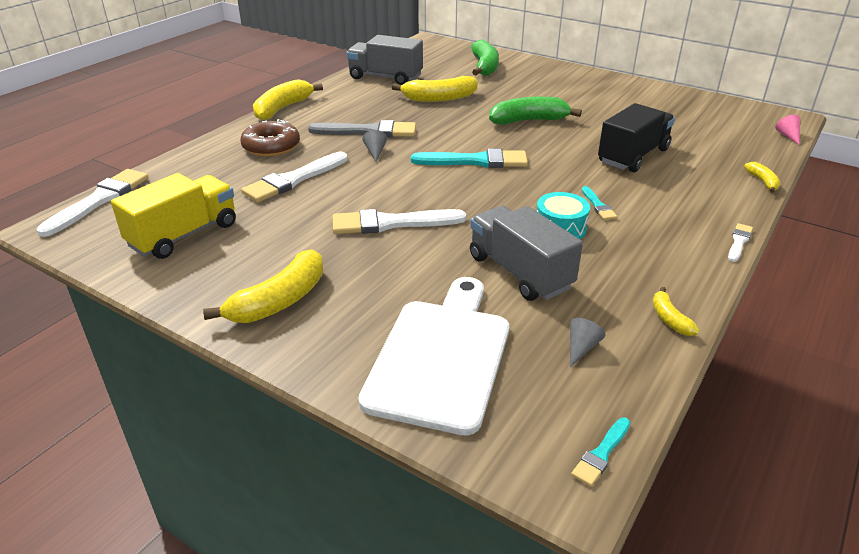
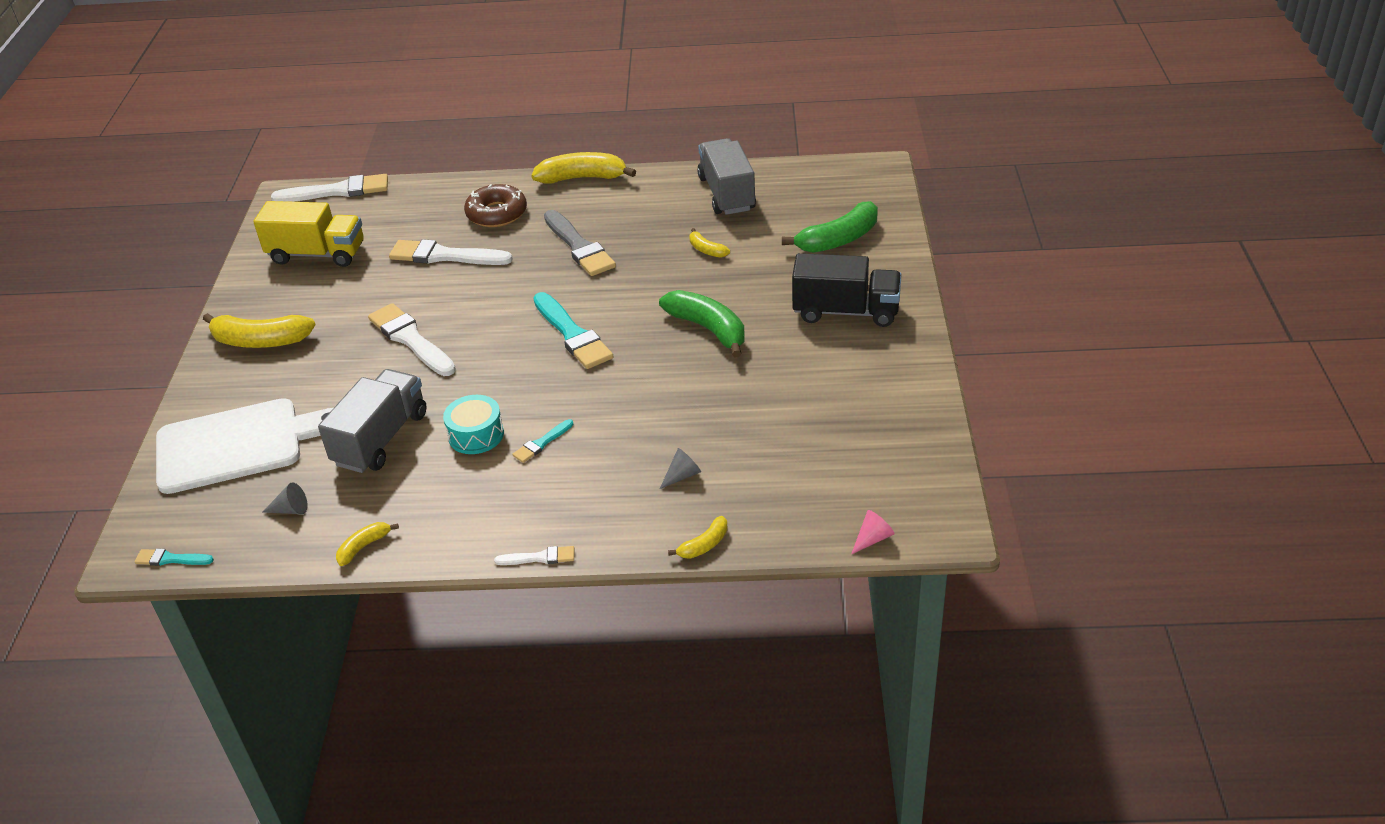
camera: 60 degrees right, 5 degrees up
grey cone [362,130,387,161] -> grey cone moved to [660,448,701,489]
yellow banana [392,76,478,102] -> yellow banana [689,228,730,258], size x0.51
black truck [598,103,675,172] -> black truck moved to [792,253,901,327]

